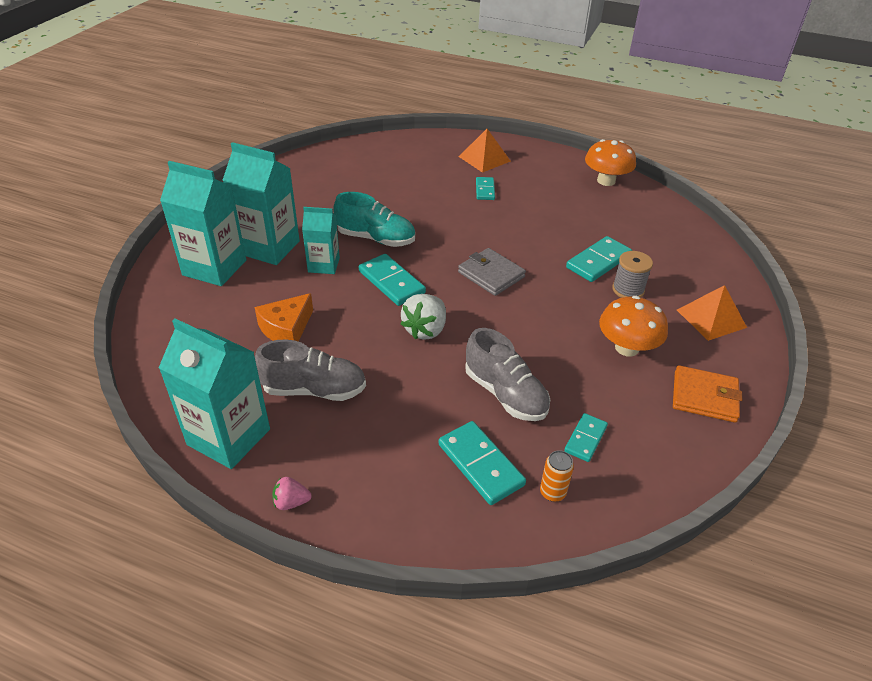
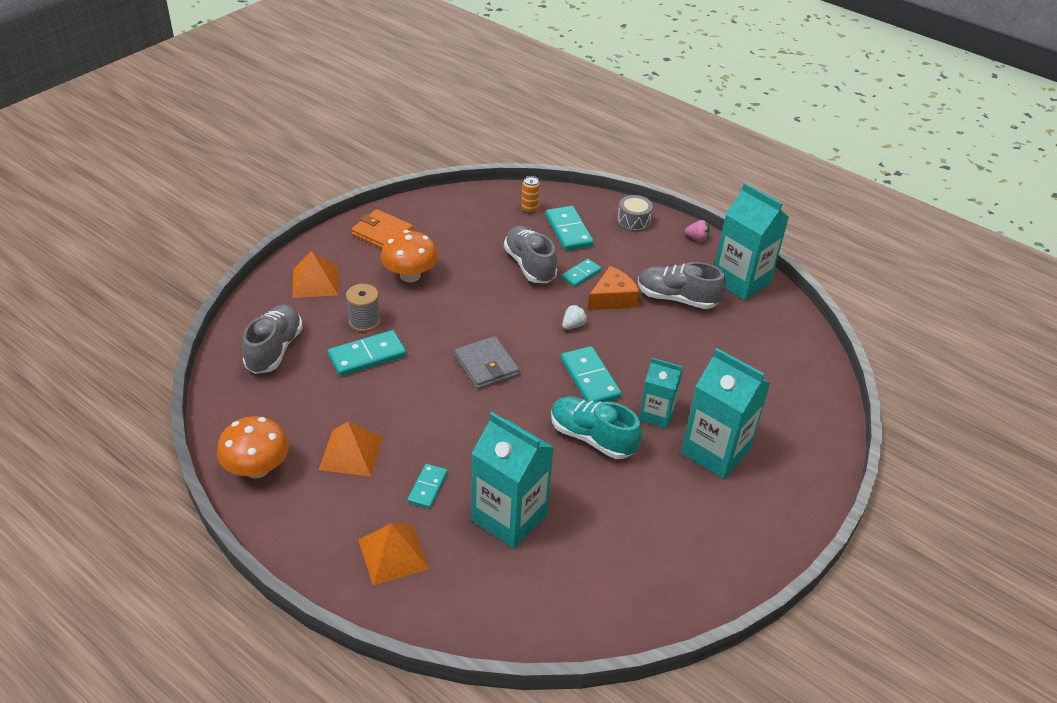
camera: 165 degrees left, 0 degrees up
turquoise carton [160,161,246,286] -> turquoise carton moved to [471,412,554,549]
orange cheese [255,293,313,342] -> orange cheese moved to [588,266,640,310]
white strawberry [400,294,446,340] -> white strawberry [562,305,587,329], size x0.56
turquoise domino [564,413,608,462] -> turquoise domino moved to [561,259,602,287]
none -> grey shoe [242,305,303,374]
none -> orange pyramid [319,422,383,477]
none -> grey drum [617,195,653,232]

